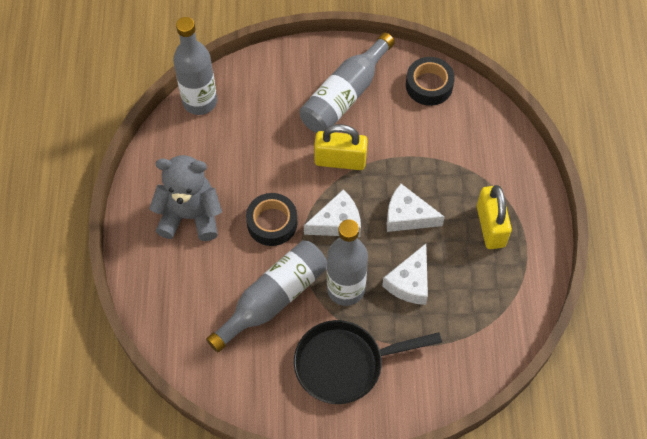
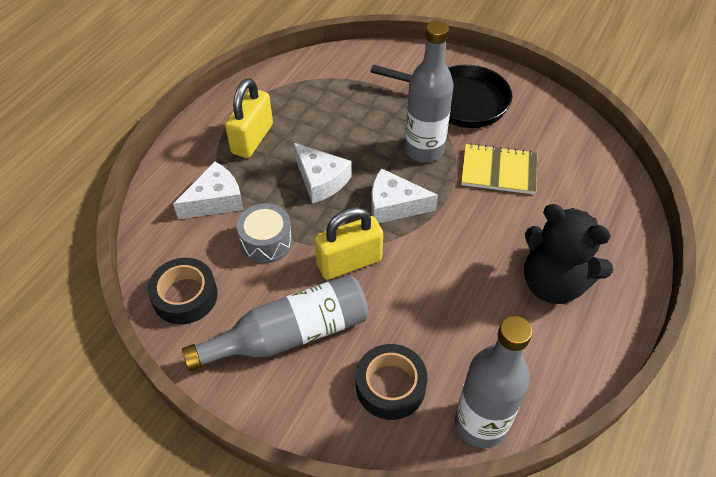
camera: 150 degrees left, 10 degrees down
grey teddy bear [149,155,222,241] -> black teddy bear [524,204,613,304]
grey bottle [206,240,327,352] -> yellow notebook [461,143,537,194]
black tape [246,193,297,246] -> black tape moved to [356,344,428,420]
yellow padlock [314,124,368,170] -> yellow padlock turned 60 degrees counterclockwise [314,207,383,280]
white cheese [382,244,428,305] -> white cheese moved to [173,162,244,219]
none -> grey drum [237,203,293,263]

